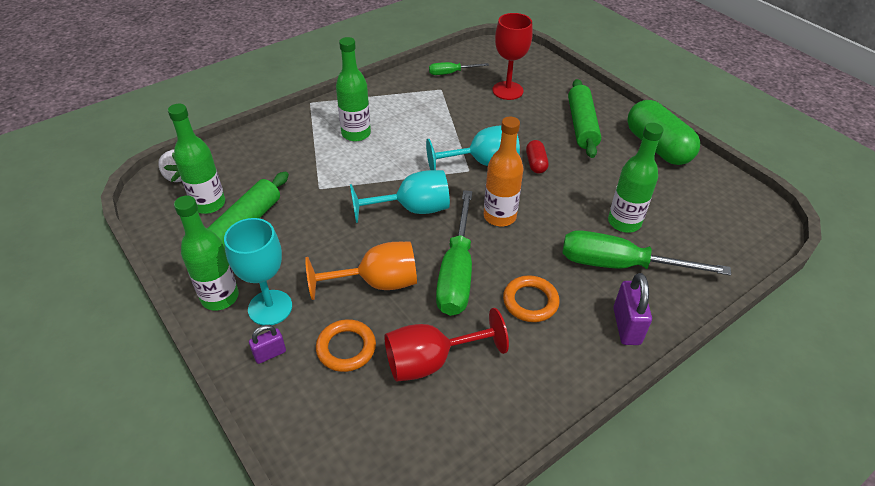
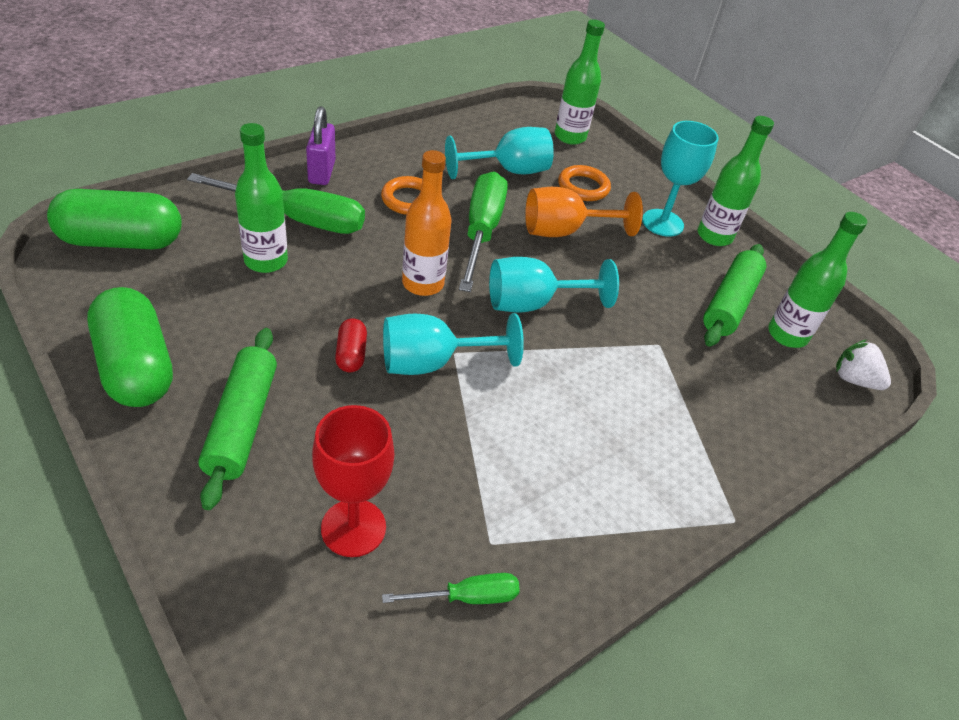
camera: 175 degrees right, 0 degrees up
purple padlock [249,325,286,364] -> none
green bottle [336,37,371,141] -> green bottle moved to [555,19,605,145]
red goblet [384,308,509,382] -> turquoise goblet [445,127,554,179]
none -> green capsule [47,189,182,249]

